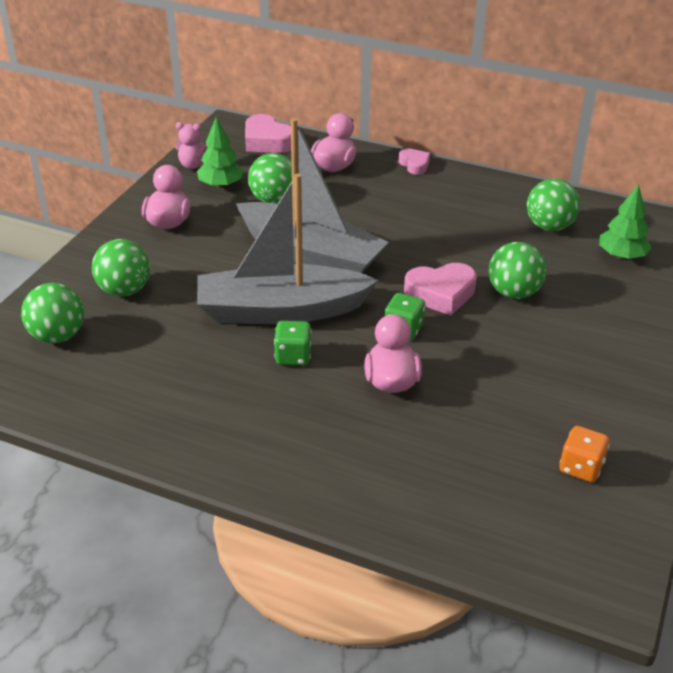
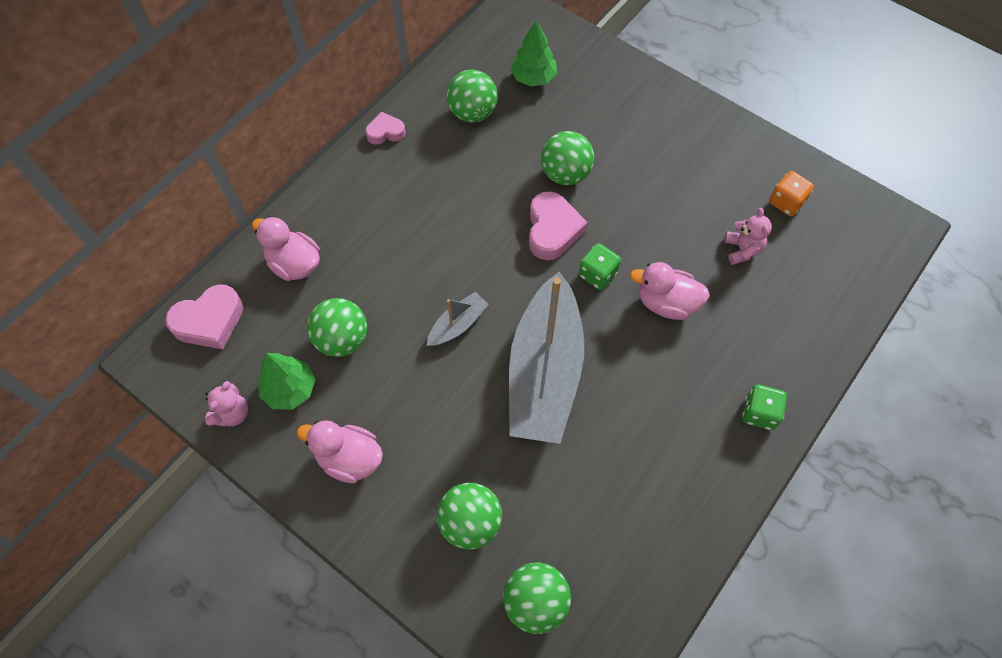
camera: 75 degrees left, 25 degrees up
grey boat [236,118,389,273] -> grey boat [427,292,489,346], size x0.43
green dice [274,321,312,366] -> green dice moved to [742,384,787,430]
pink heart [399,148,430,175] -> pink heart moved to [365,112,405,145]
none -> pink teddy bear [724,208,772,265]

